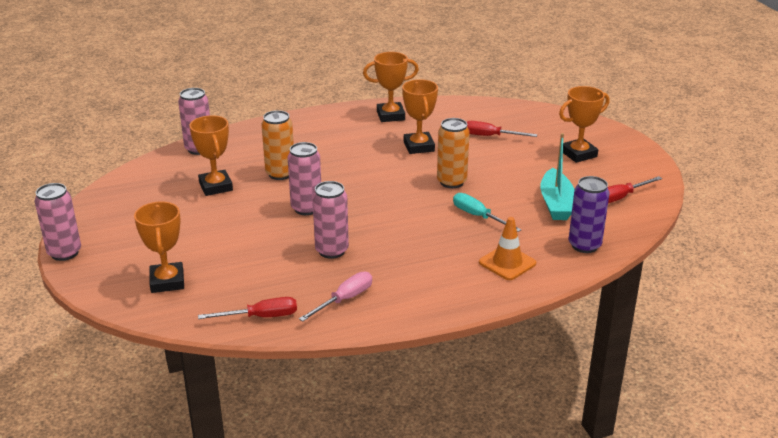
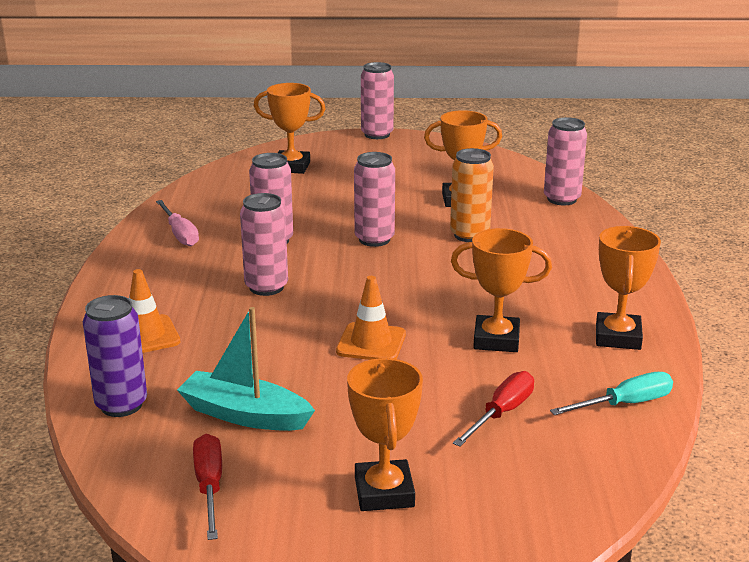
camera: 110 degrees right, 5 degrees down
red screwdriver [198,297,297,319] -> none
orange can [437,118,470,188] -> orange traffic cone [336,276,406,360]
turquoise screwdriver [453,193,522,232] -> turquoise screwdriver moved to [550,372,673,415]
none -> pink can [240,193,288,296]

